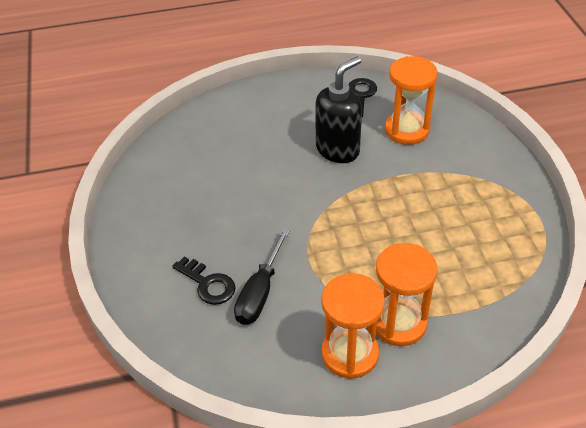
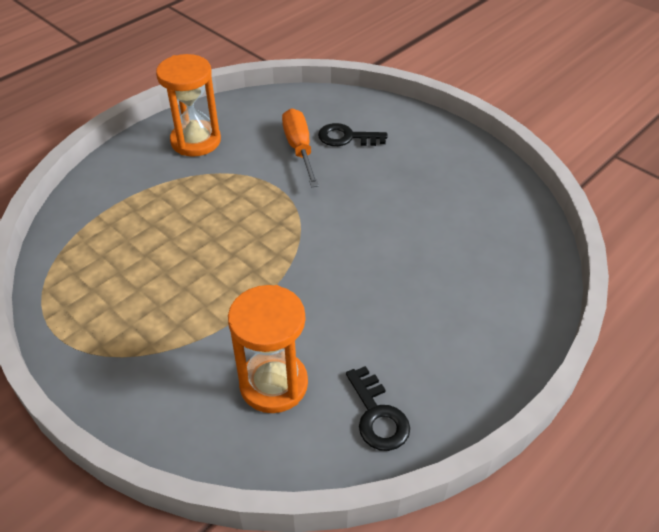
camera: 145 degrees right, 0 degrees up
black screwdriver [234,228,290,325] -> orange screwdriver [282,108,319,187]
black soap dispenser [315,56,362,163] -> none
orange hourglass [376,243,437,346] -> none

